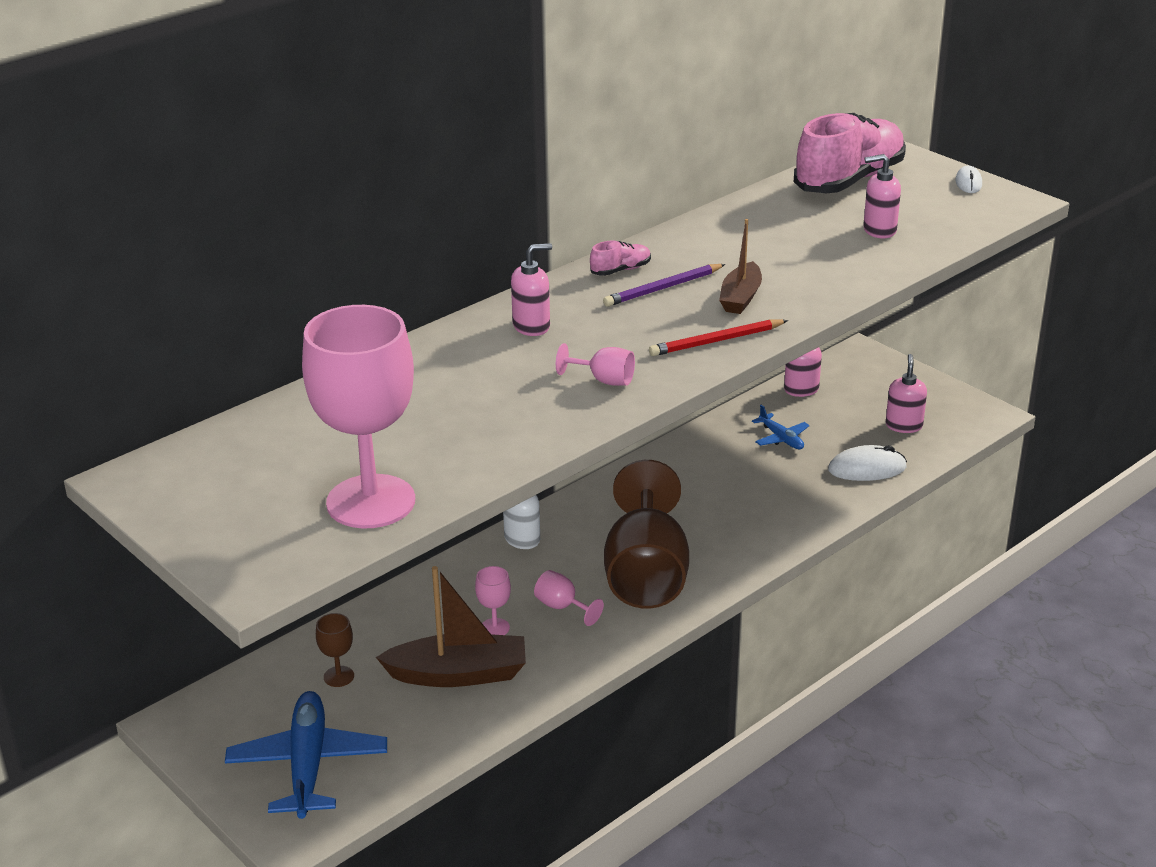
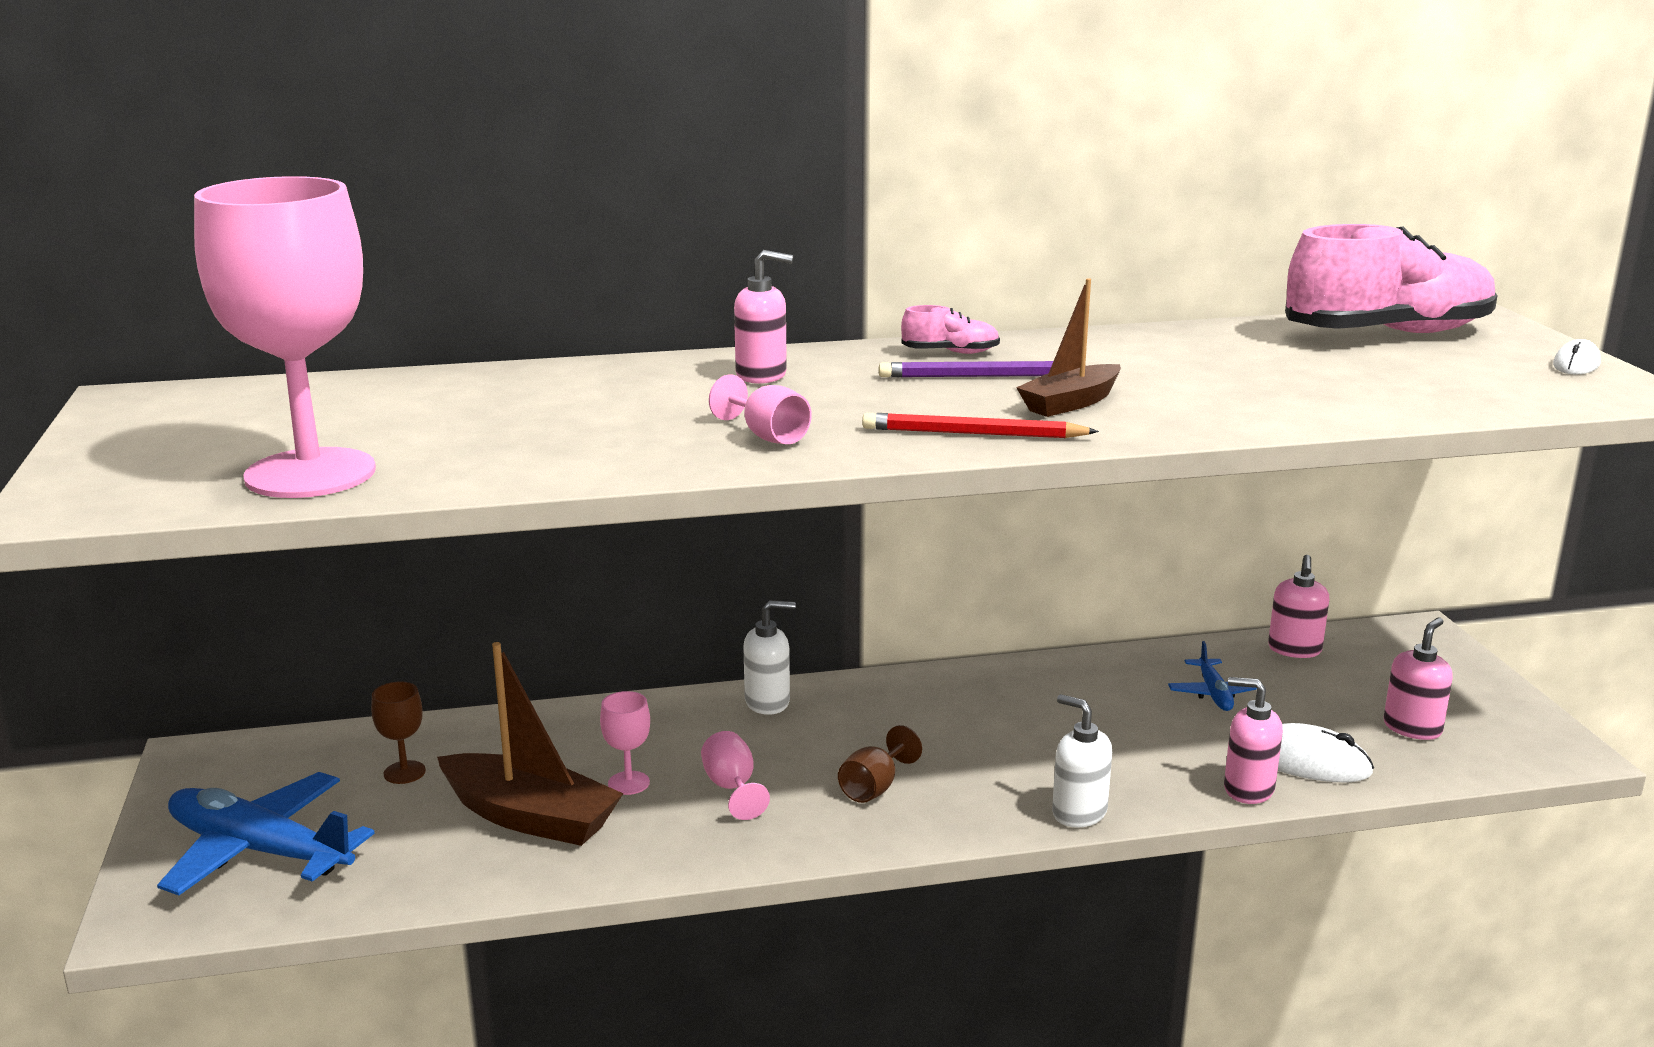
camera: 30 degrees right, 10 degrees down
blue plane [225,691,387,819] -> blue plane turned 90 degrees counterclockwise [157,772,375,895]
brown goblet [604,460,689,609] -> brown goblet [838,725,922,803], size x0.40
pink soap dispenser [863,154,901,238] -> pink soap dispenser moved to [1224,677,1283,804]
none -> white soap dispenser [1052,694,1112,828]

